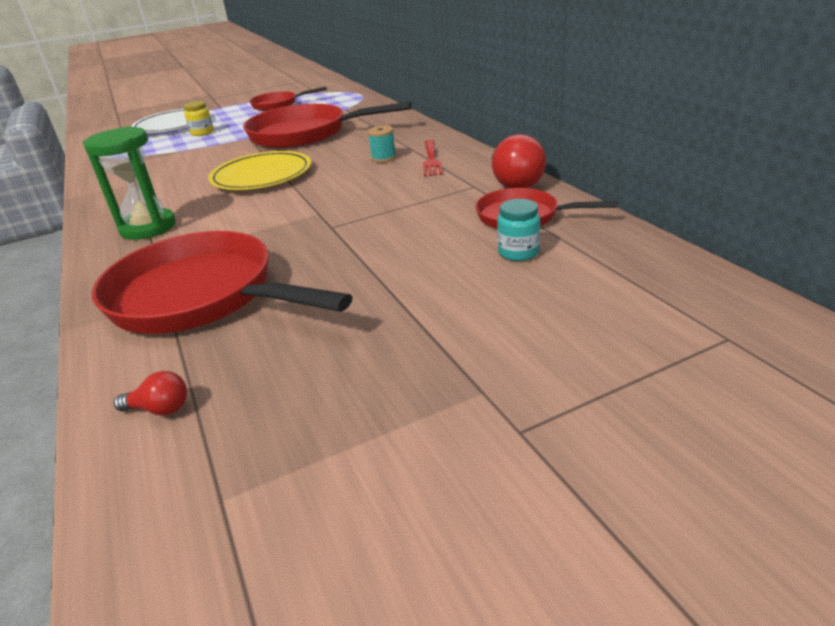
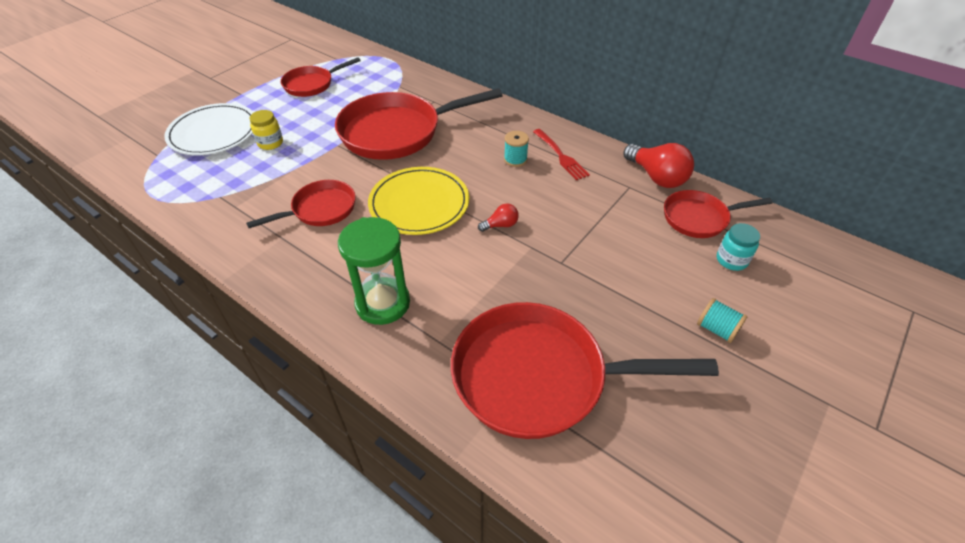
camera: 30 degrees left, 15 degrees up
red light bulb [114,371,187,415] -> red light bulb moved to [478,203,519,232]
none -> red pan [246,180,356,228]
none -> turquoise spool [697,298,747,343]

